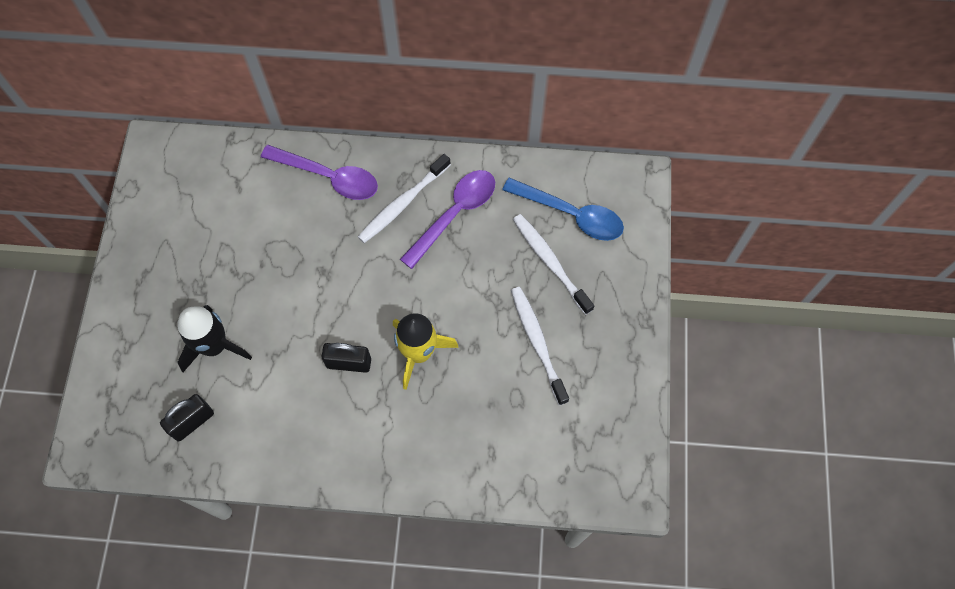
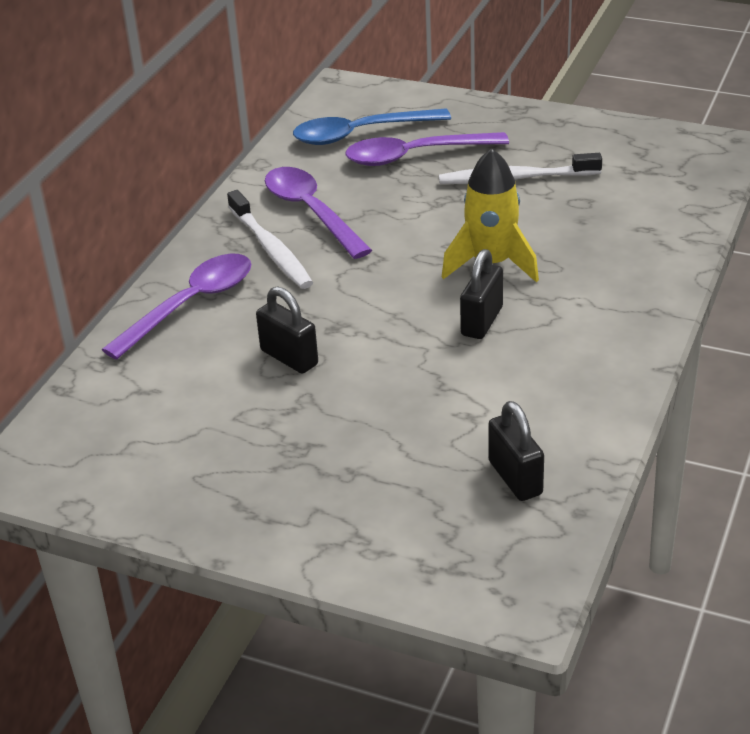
camera: 70 degrees left, 30 degrees down
black rocket [177,305,252,372] -> none
blue spoon [502,178,624,241] -> blue spoon turned 150 degrees counterclockwise [293,108,451,145]
white toothbrush [513,214,594,315] -> purple spoon [346,132,509,166]
none -> black padlock [256,286,318,374]

